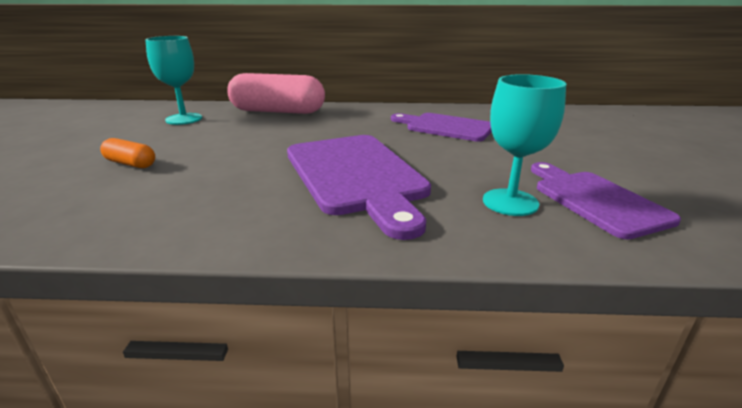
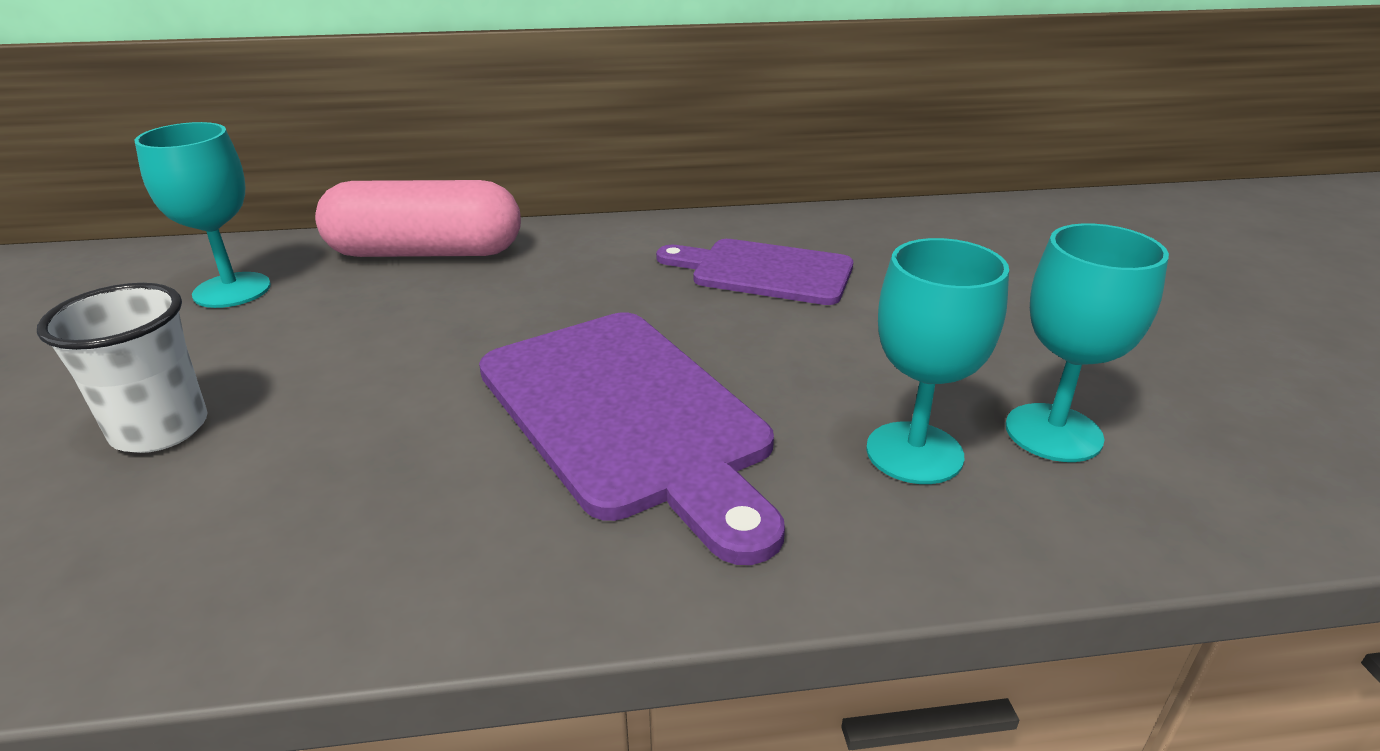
camera: 10 degrees left, 5 degrees up
orange capsule [100,138,155,168] -> white cup [37,283,208,453]
purple cutting board [531,162,681,239] -> turquoise goblet [1005,223,1169,462]

